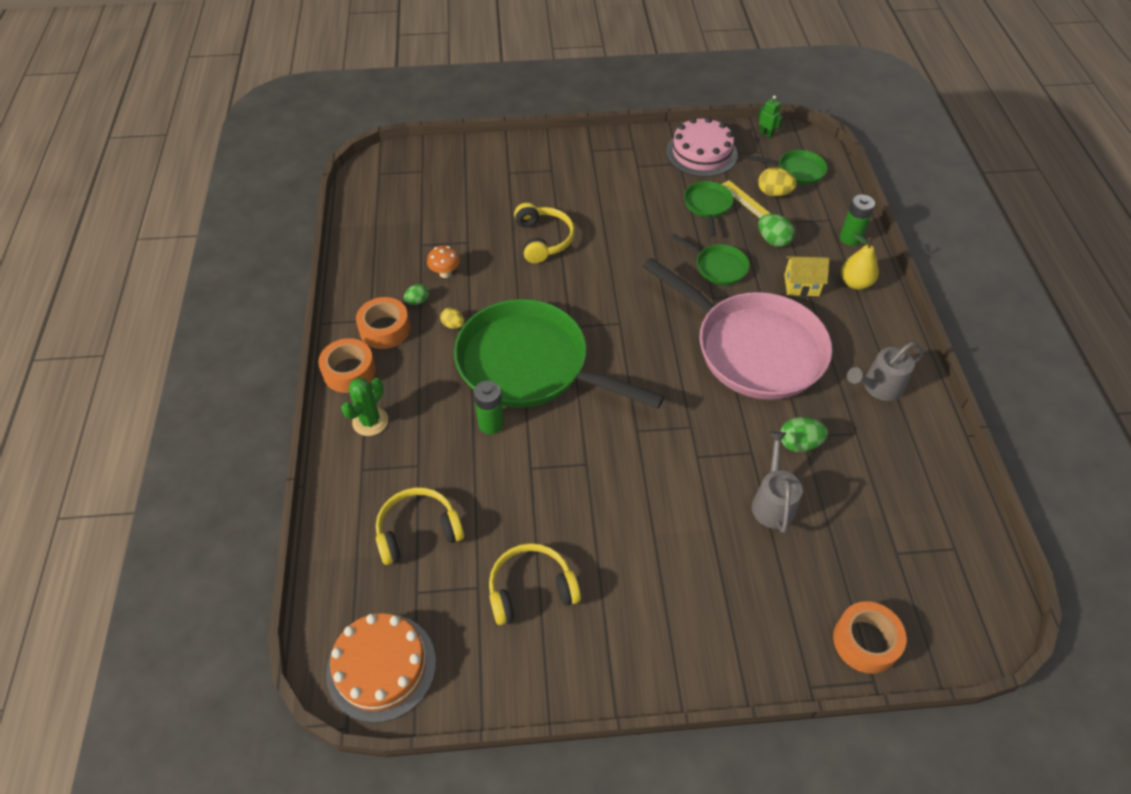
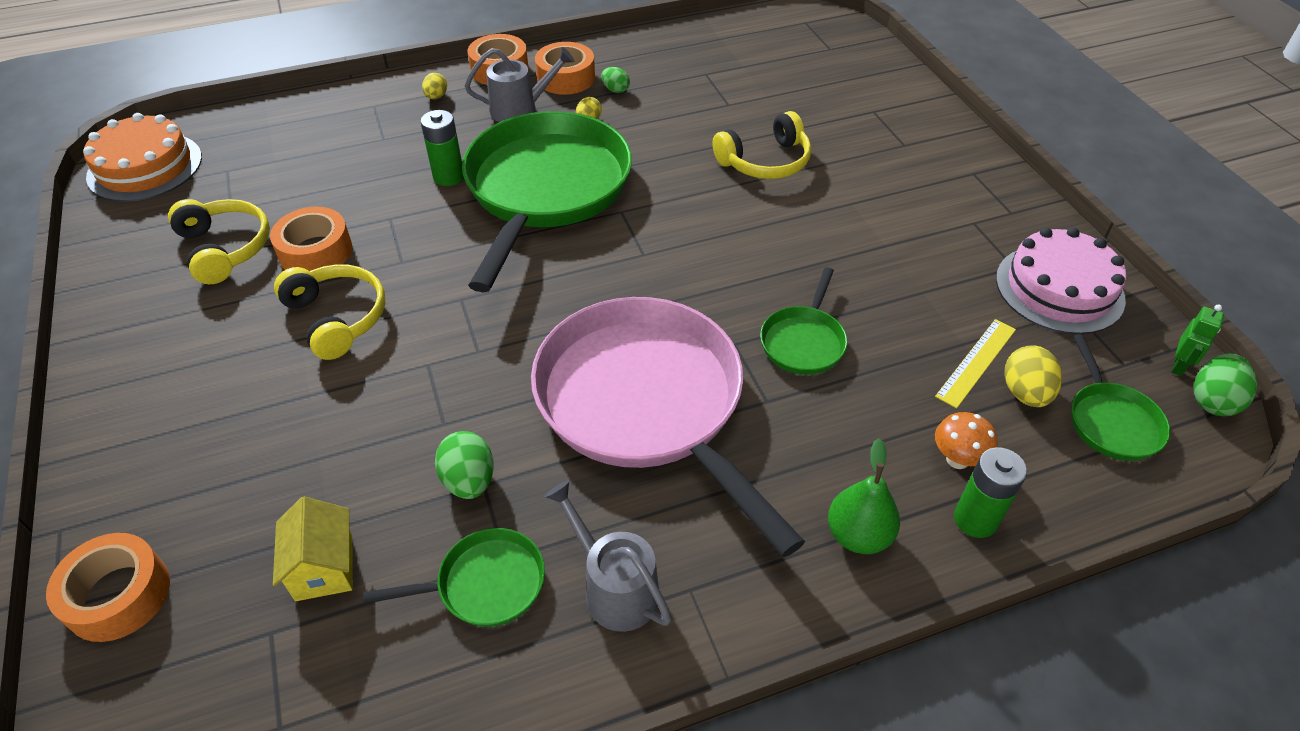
camera: 75 degrees right, 5 degrees down
green cactus [341,378,388,436] -> yellow egg [422,73,447,99]
yellow headphones [376,487,464,565] -> yellow headphones moved to [274,264,386,360]
orange mushroom [427,246,460,278] -> orange mushroom moved to [935,412,998,469]
pink pan [643,258,832,400] -> pink pan turned 120 degrees clockwise [531,297,805,557]
green pan [684,181,733,237] -> green pan moved to [363,528,545,627]
grey watering can [752,432,803,533] -> grey watering can moved to [464,47,575,122]
green egg [758,214,795,247] -> green egg moved to [1194,353,1257,416]
yellow house [784,256,829,296] -> yellow house moved to [273,496,353,601]
yellow pear [841,233,879,290] -> green pear [828,438,900,554]
none -> orange tape [270,207,352,271]

